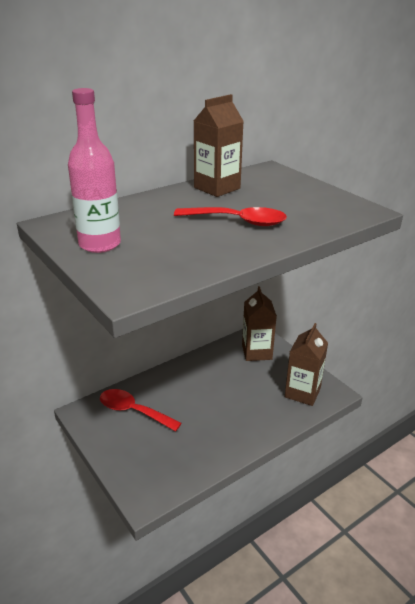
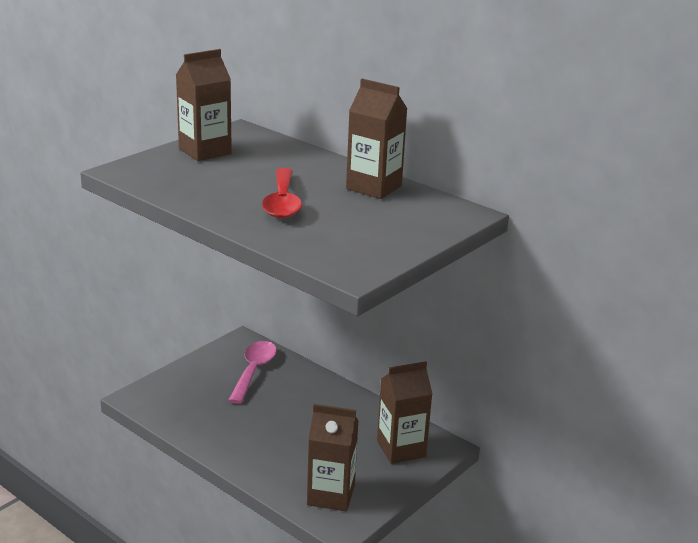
camera: 75 degrees right, 5 degrees down
pink bottle [68,88,121,253] -> brown carton [176,49,232,161]
red spoon [100,389,182,431] -> pink spoon [228,341,277,404]

